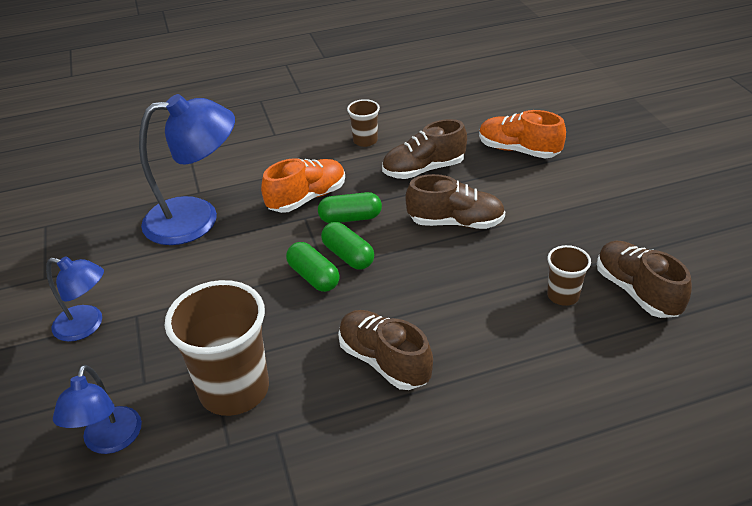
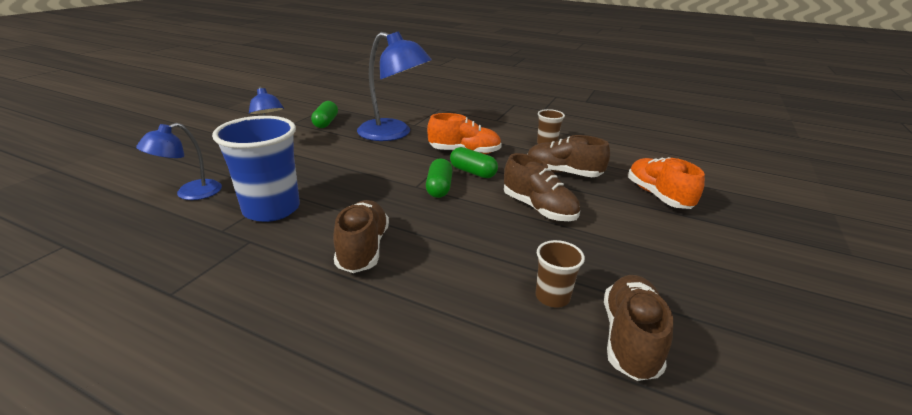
camera: 40 degrees right, 10 degrees down
brown cup [165,280,269,416] -> blue cup [212,116,300,222]
green capsule [286,242,340,292] -> green capsule moved to [311,101,338,128]

